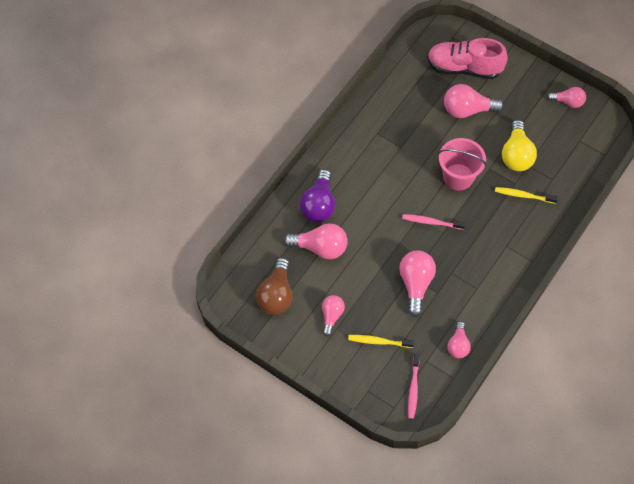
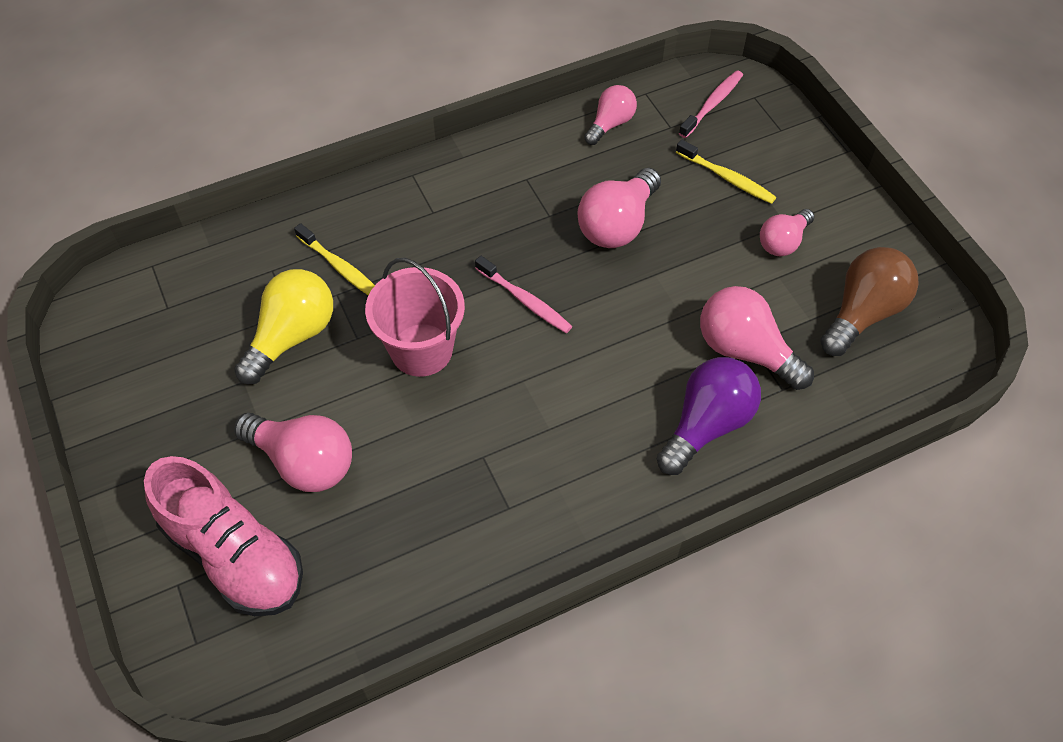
camera: 150 degrees left, 5 degrees down
pink light bulb [547,87,586,108] -> none

